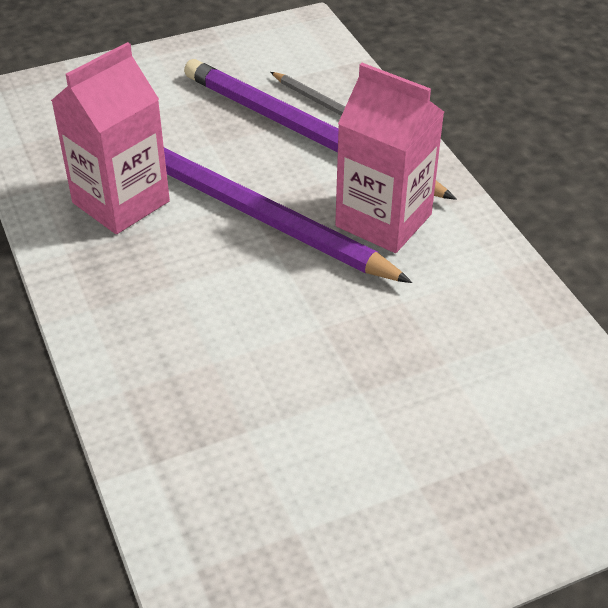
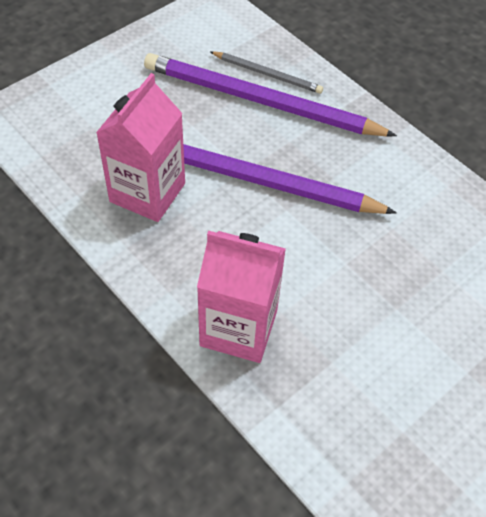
camera: 20 degrees left, 10 degrees up
pink carton [335,63,444,253] -> pink carton moved to [197,231,286,363]

